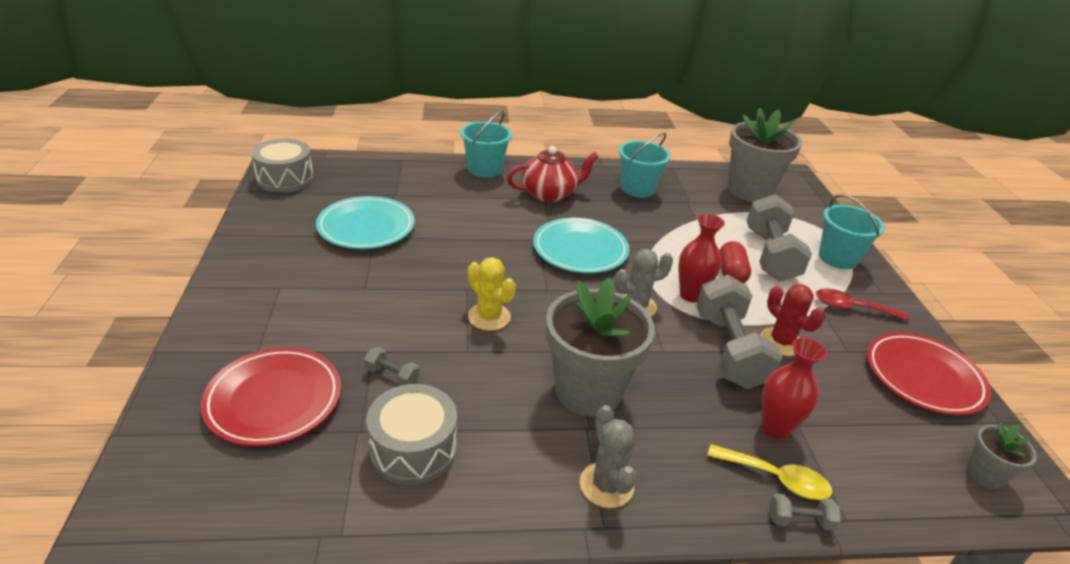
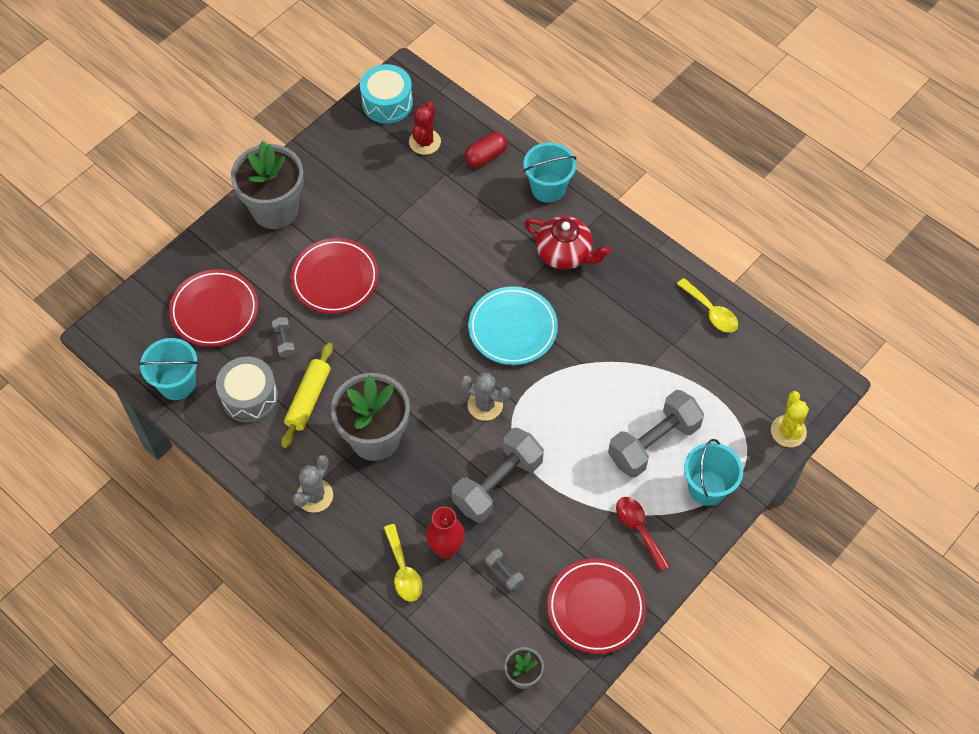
camera: 50 degrees right, 25 degrees up
grey drum [251,139,314,193] -> turquoise drum [360,64,413,123]
turquoise plate [316,196,415,249] -> none
yellow cactus [468,257,516,331] -> yellow cactus moved to [771,391,809,447]
turquoise bucket [619,132,671,198] -> turquoise bucket moved to [138,338,198,400]
red vase [678,214,725,302] -> none
red capsule [719,241,751,283] -> red capsule moved to [465,132,507,167]
grey flower pot [728,107,802,202] -> grey flower pot moved to [231,141,304,229]
red cactus [761,284,825,356] -> red cactus moved to [409,102,441,155]
grey dumbbell [769,493,841,531] -> grey dumbbell moved to [485,549,524,591]
none -> yellow rolling pin [281,343,333,448]
none -> red plate [291,238,379,314]
none -> yellow spoon [677,278,738,333]

